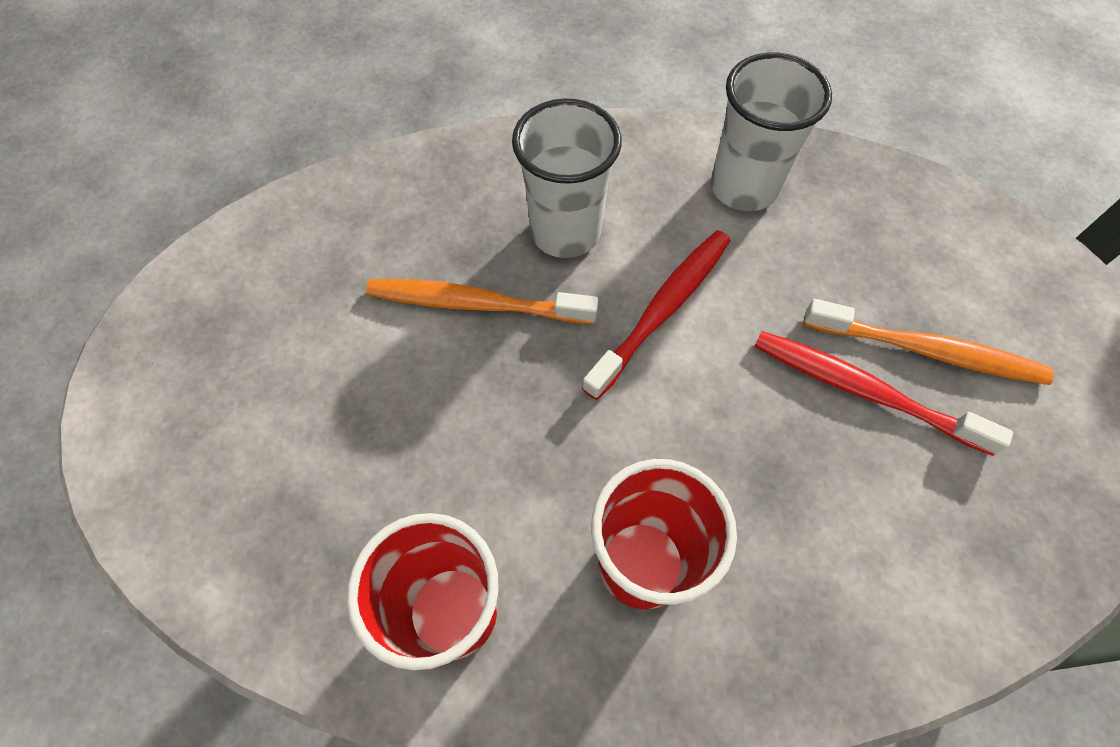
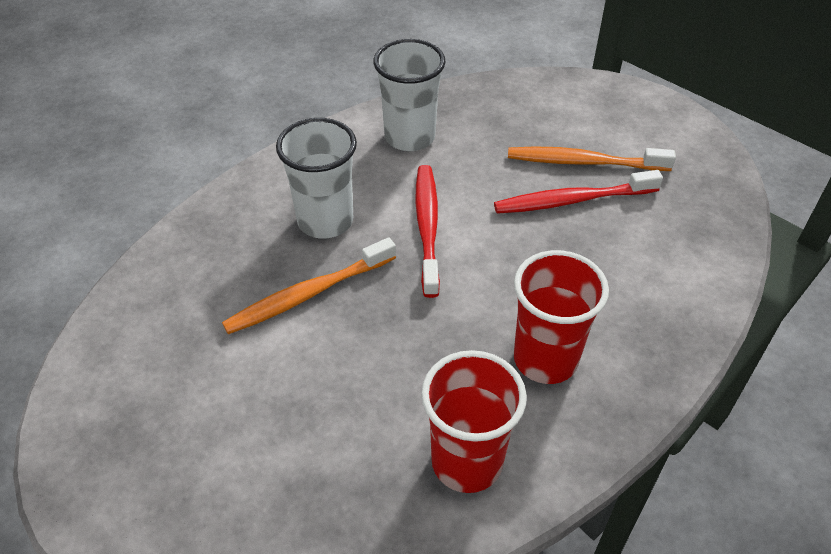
camera: 40 degrees left, 15 degrees down
orange toothbrush [803,299,1054,385] -> orange toothbrush turned 150 degrees counterclockwise [508,147,676,171]

